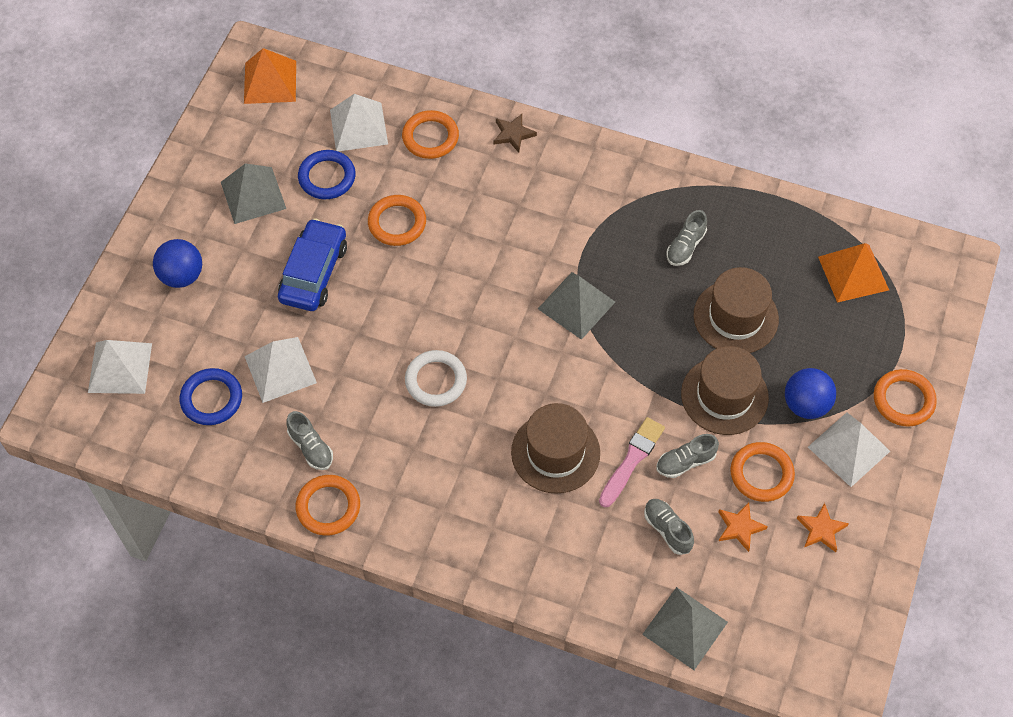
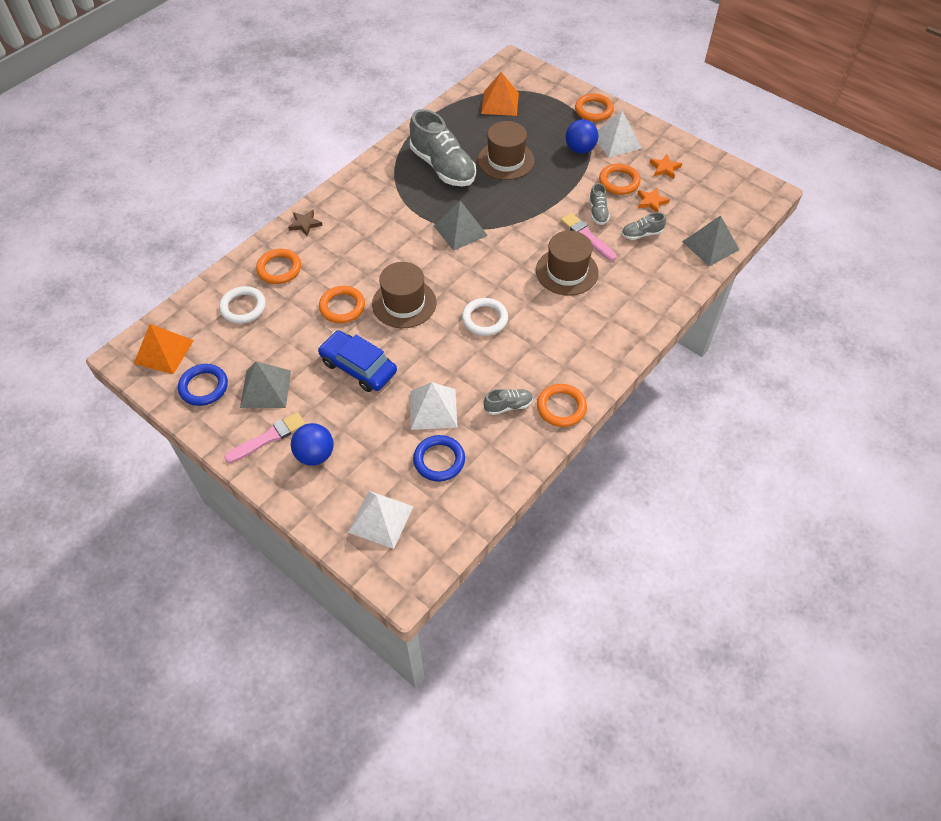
camera: 70 degrees left, 5 degrees down
blue ring [298,150,356,199] -> blue ring moved to [178,364,228,406]
white pyramid [330,94,388,151] -> white ring [219,286,266,324]
grey shoe [666,210,707,266] -> grey shoe [410,109,476,186], size x2.16
brown hat [681,346,769,435] -> brown hat moved to [372,262,436,328]
none -> pink brush [224,412,306,463]

